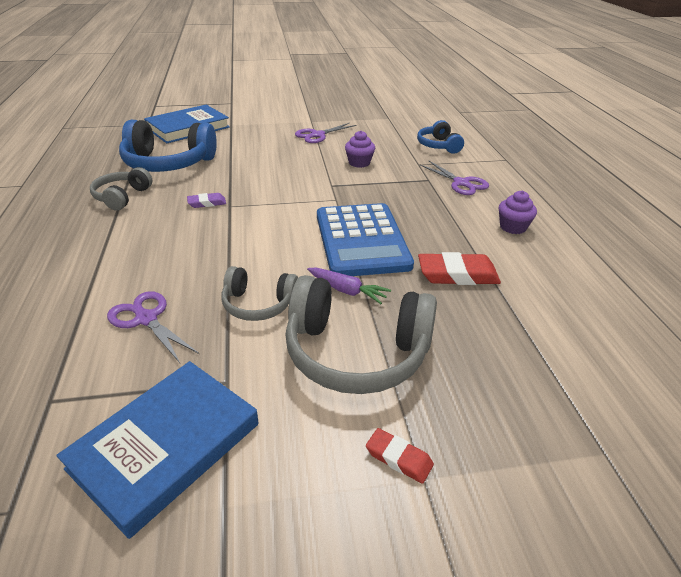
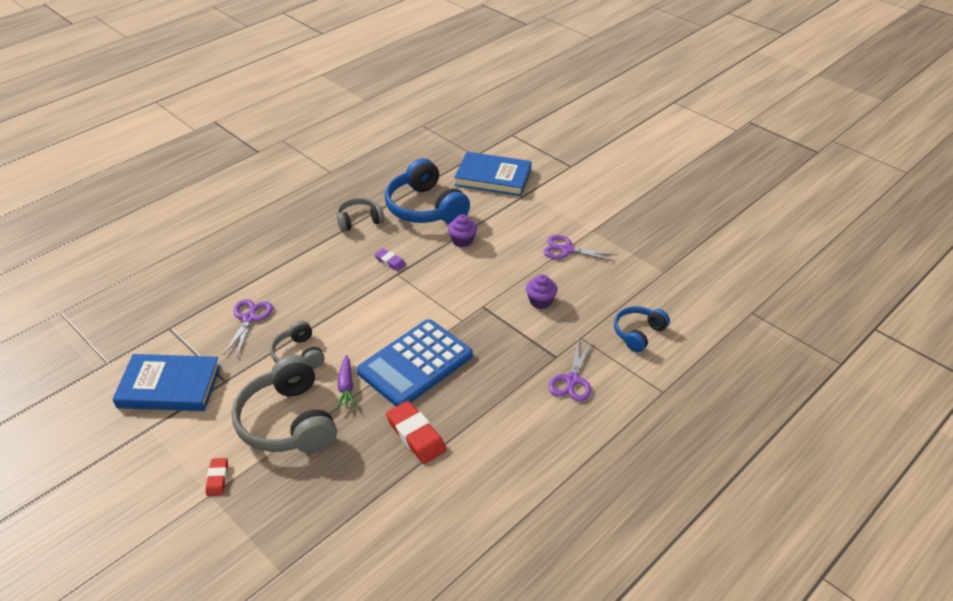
camera: 55 degrees right, 5 degrees up
purple cupcake [499,191,537,234] -> purple cupcake moved to [448,214,477,247]

